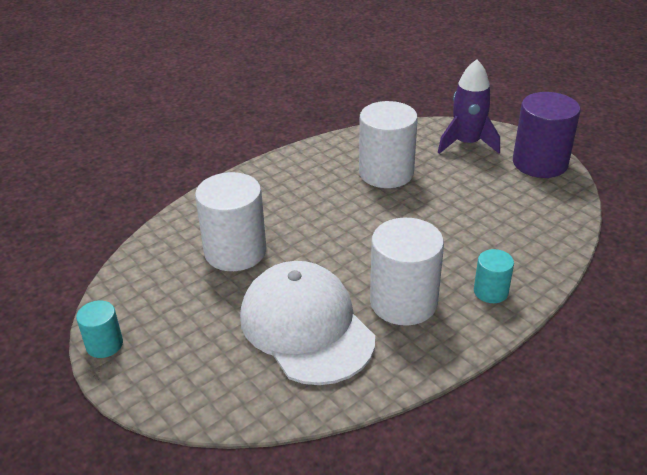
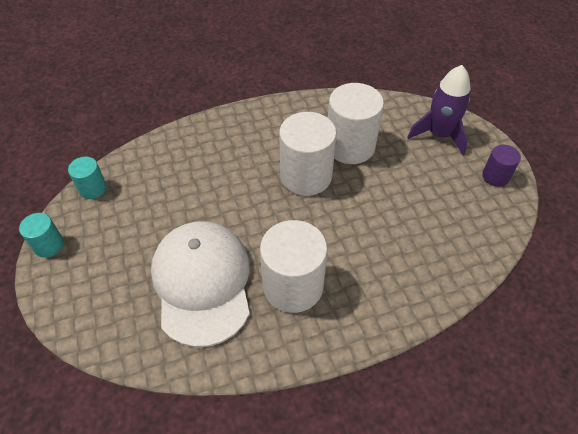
camera: 20 degrees right, 15 degrees up
white cylinder [195,172,266,271] -> white cylinder moved to [279,112,337,196]
turquoise cylinder [474,249,514,303] -> turquoise cylinder moved to [68,157,107,199]
purple cylinder [513,92,580,178] -> purple cylinder [482,145,521,187], size x0.52

